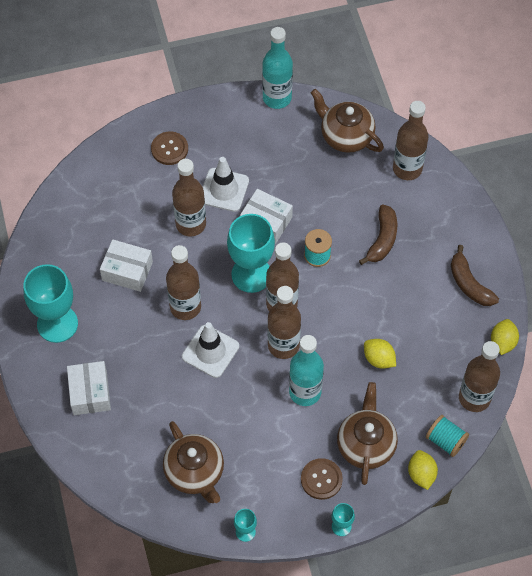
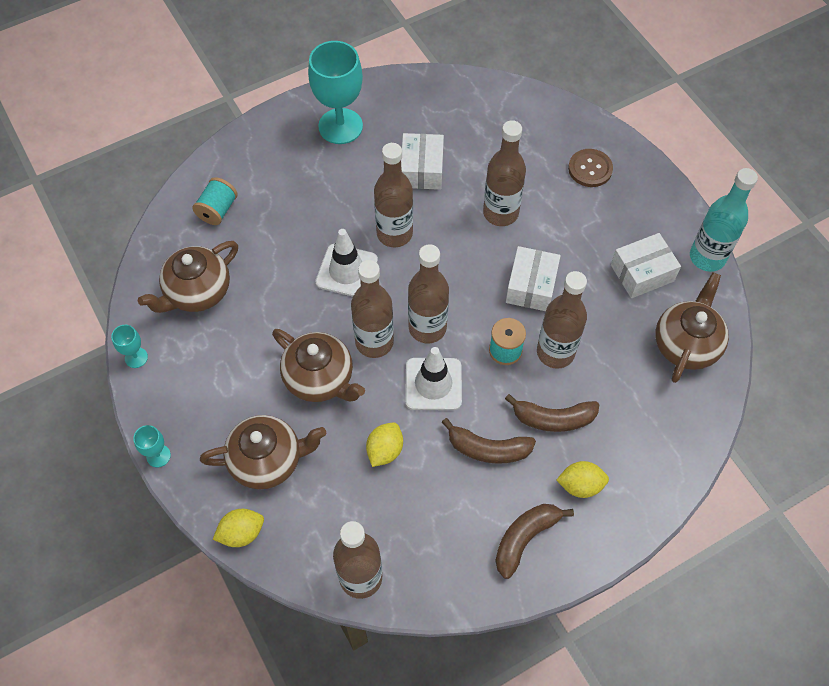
camera: 75 degrees right, 0 degrees up
white box [67,361,111,415] -> white box moved to [611,233,681,298]
white traffic cone [203,157,249,212] -> white traffic cone moved to [405,347,462,410]
turquoise goblet [227,214,275,293] -> none
turquoise bottle [289,335,324,406] -> brown teapot [272,329,365,402]
brown button [301,458,343,500] -> none
brown bottle [393,101,429,180] -> brown bottle moved to [537,271,587,369]
turquoise spool [426,415,469,457] -> turquoise spool moved to [192,177,238,225]
yellow lemon [491,319,519,355] -> yellow lemon moved to [556,461,609,498]
none -> brown banana [442,418,536,464]

